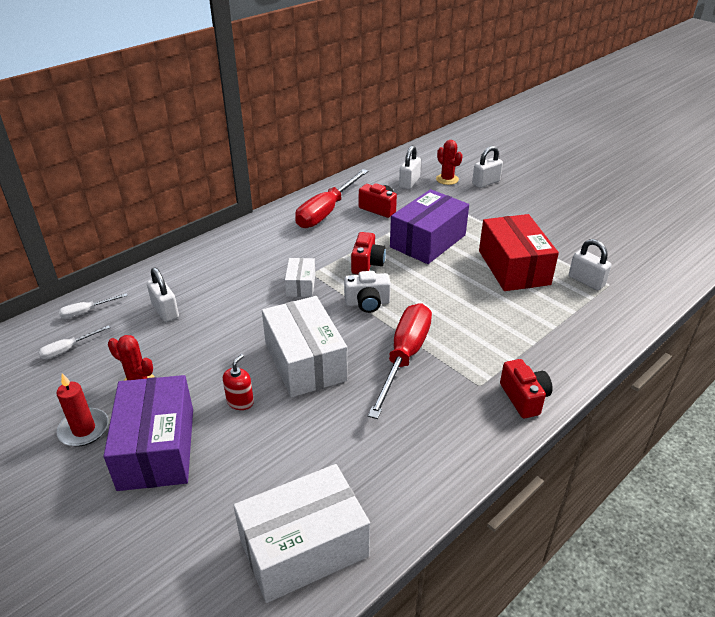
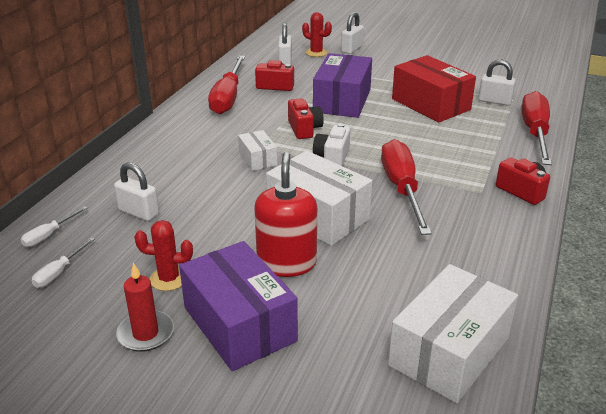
camera: 25 degrees left, 5 degrees down
red soap dispenser [223,354,254,410] -> red soap dispenser [254,152,317,277], size x1.97
white camera [344,271,391,313] -> white camera turned 135 degrees clockwise [313,123,350,166]
none -> red screwdriver [521,91,552,165]

